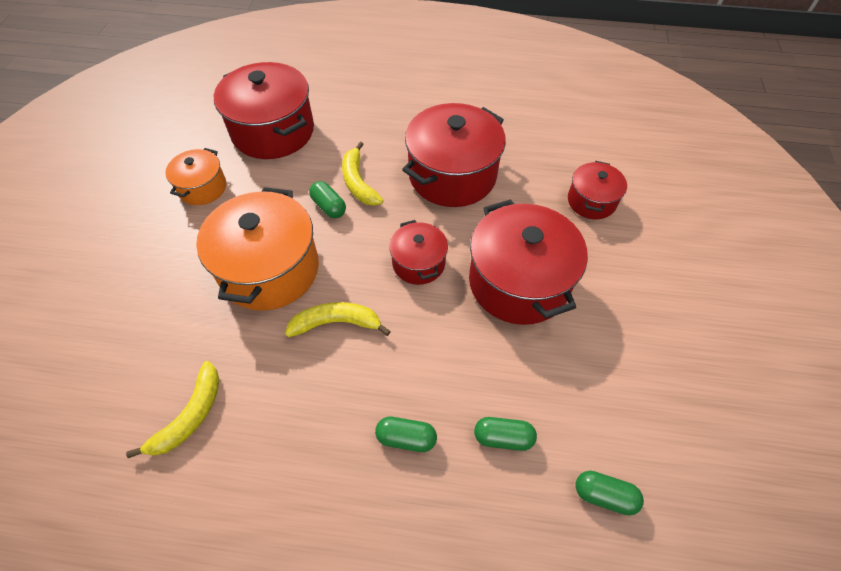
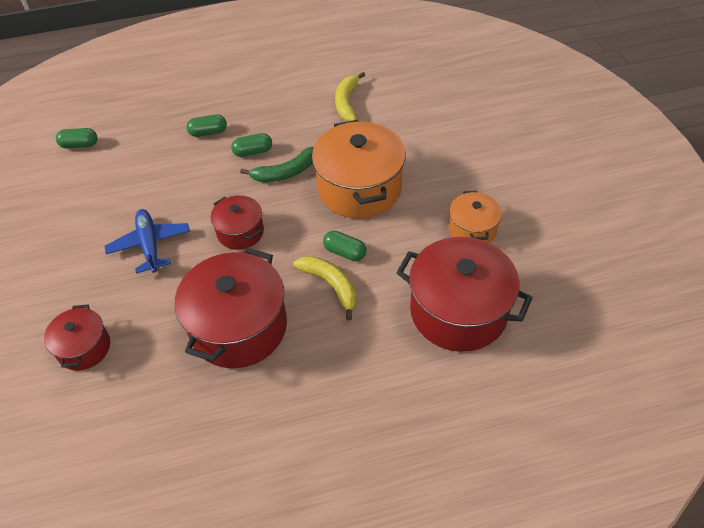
camera: 160 degrees right, 5 degrees down
yellow banana [285,302,391,337] -> green banana [240,147,314,182]
red pot [469,199,588,325] -> blue plane [105,209,190,274]
green capsule [474,417,537,451] -> green capsule moved to [231,133,272,157]

